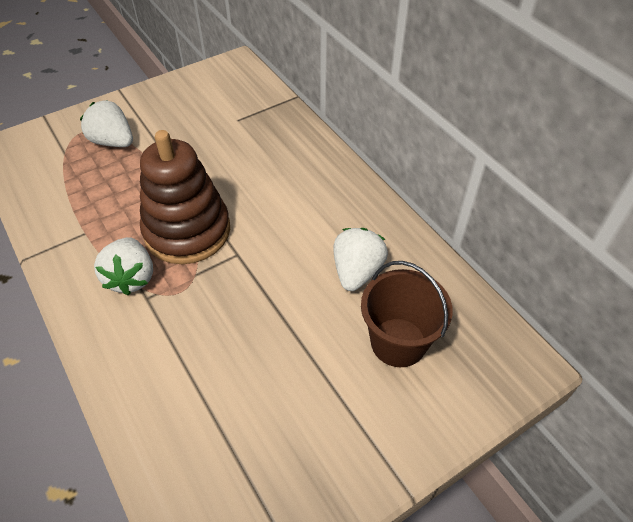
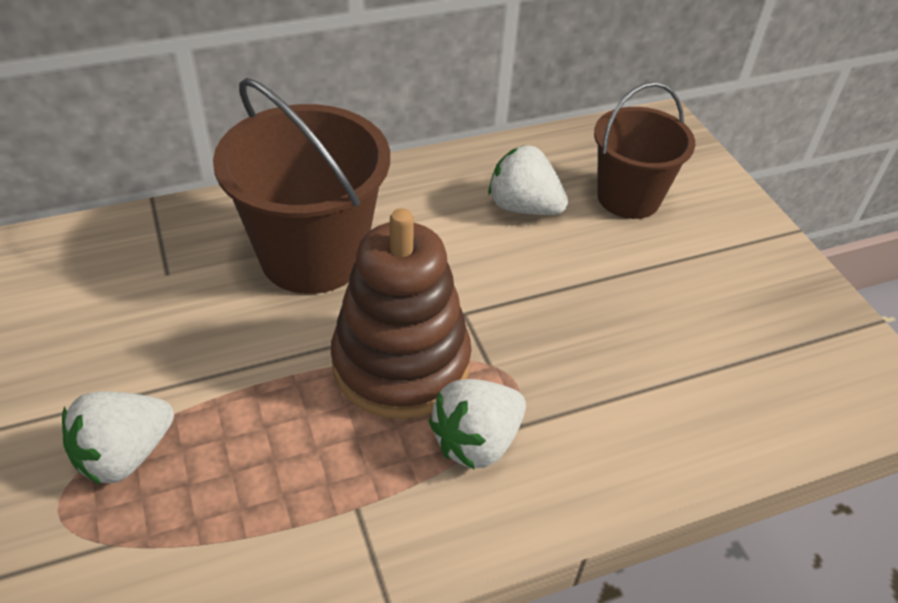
camera: 80 degrees left, 5 degrees down
white strawberry [94,237,153,295] -> white strawberry turned 135 degrees clockwise [429,379,526,470]
none -> brown bucket [213,78,390,294]

